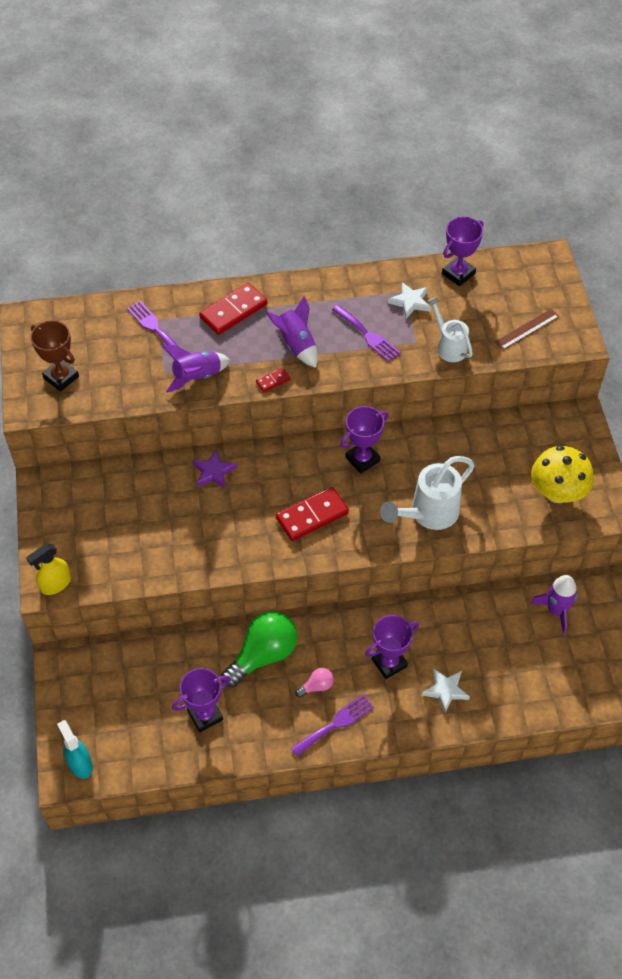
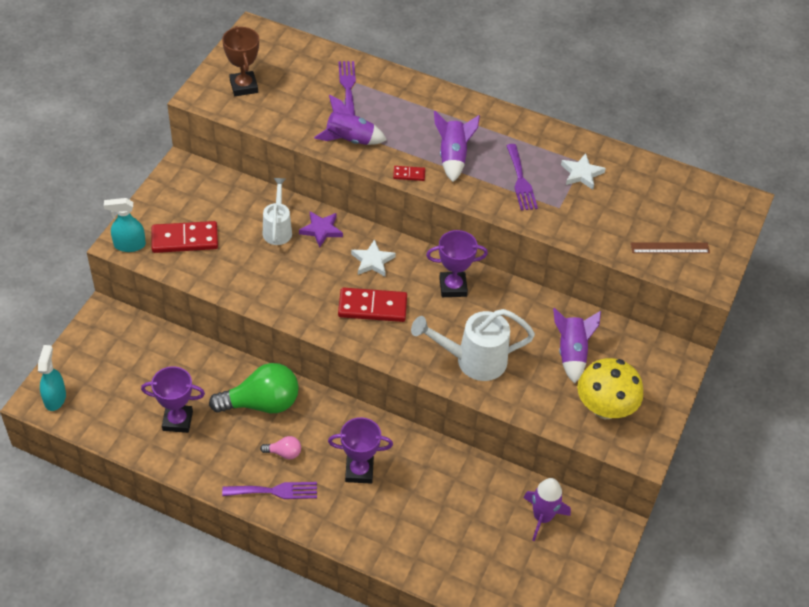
camera: 30 degrees right, 5 degrees down
yellow spray bottle [26,544,71,595] -> turquoise spray bottle [104,198,146,252]
red domino [199,283,267,335] -> red domino moved to [152,221,218,253]
white star [422,668,470,712] -> white star moved to [351,239,396,276]
white watering can [426,296,473,362] -> white watering can moved to [263,178,292,245]
purple trophy [442,217,483,286] -> none
none -> purple rocket [553,308,601,384]

